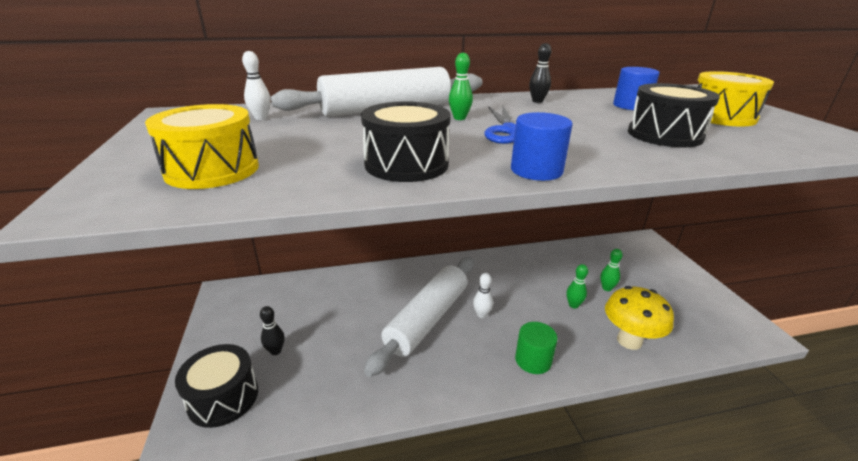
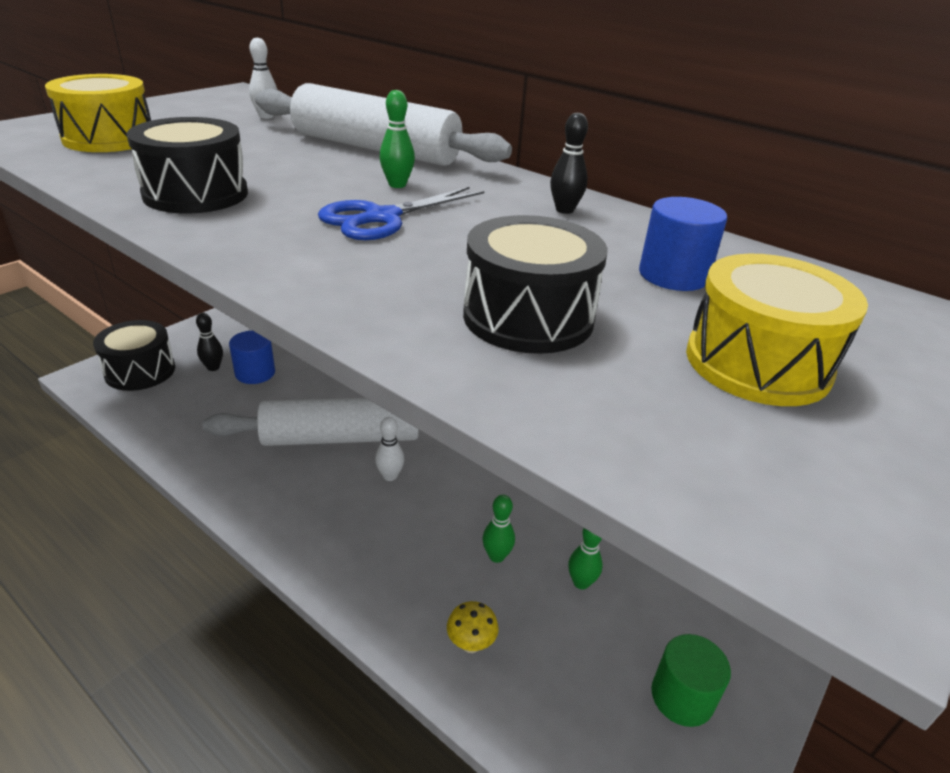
camera: 50 degrees right, 5 degrees up
blue cylinder [511,112,573,181] -> blue cylinder moved to [229,331,275,384]
green cylinder [515,322,557,374] -> green cylinder moved to [651,634,731,727]
yellow mushroom [605,286,674,350] -> yellow mushroom [447,601,499,653], size x0.48

